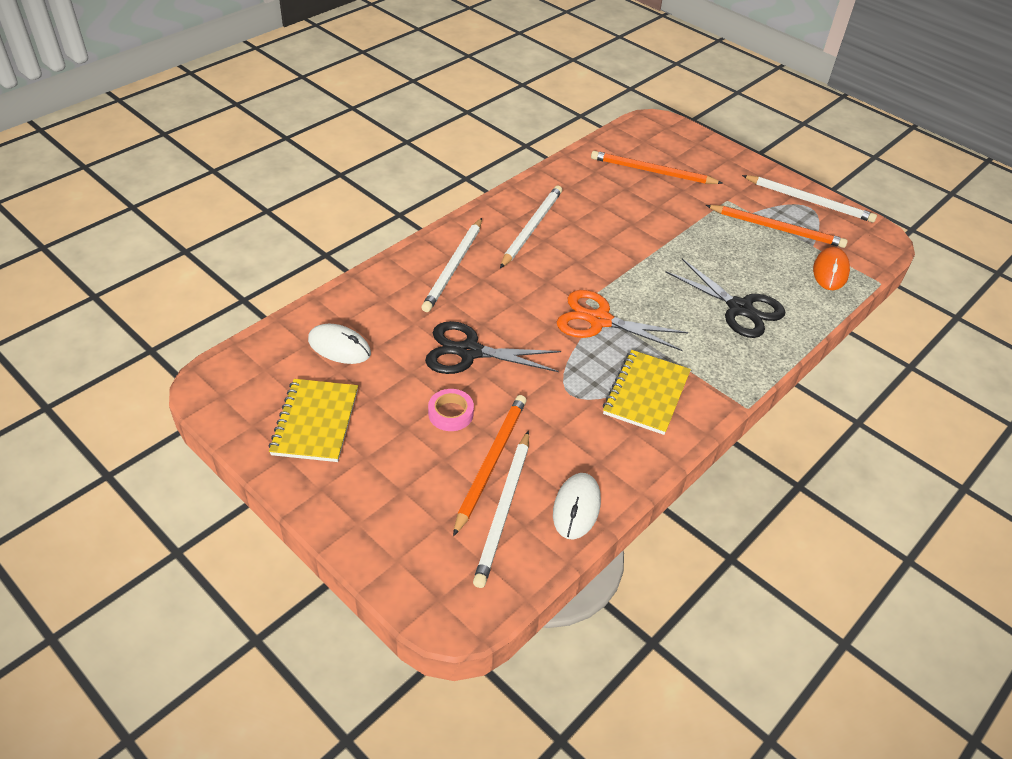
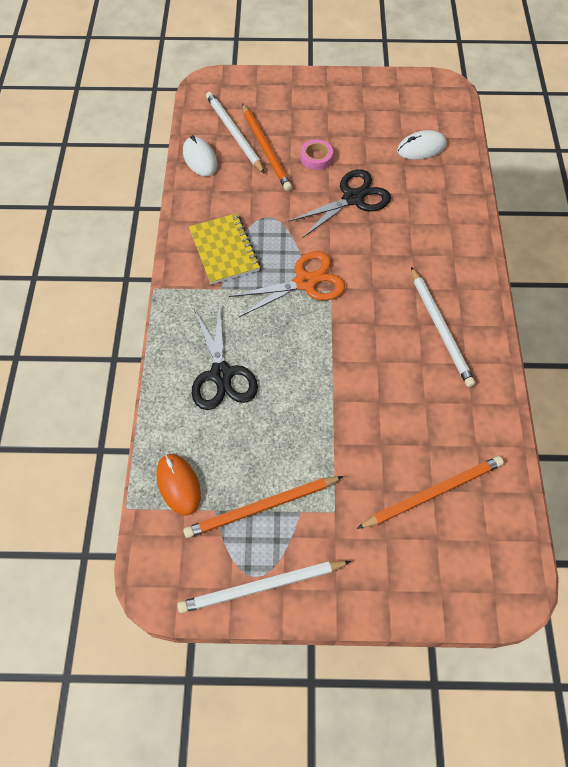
camera: 140 degrees right, 15 degrees up
yellow notebook [269,379,358,462] -> none
white pencil [421,218,482,312] -> none
black scissors [665,259,785,338] -> black scissors turned 105 degrees counterclockwise [192,303,258,410]

